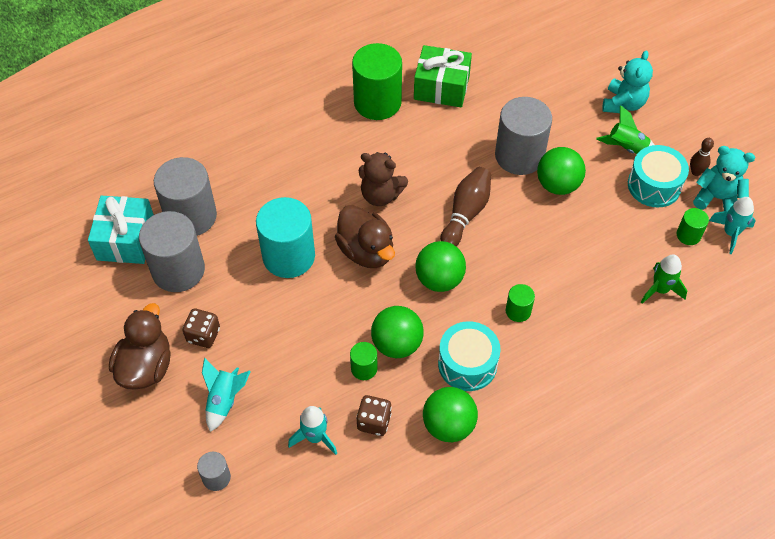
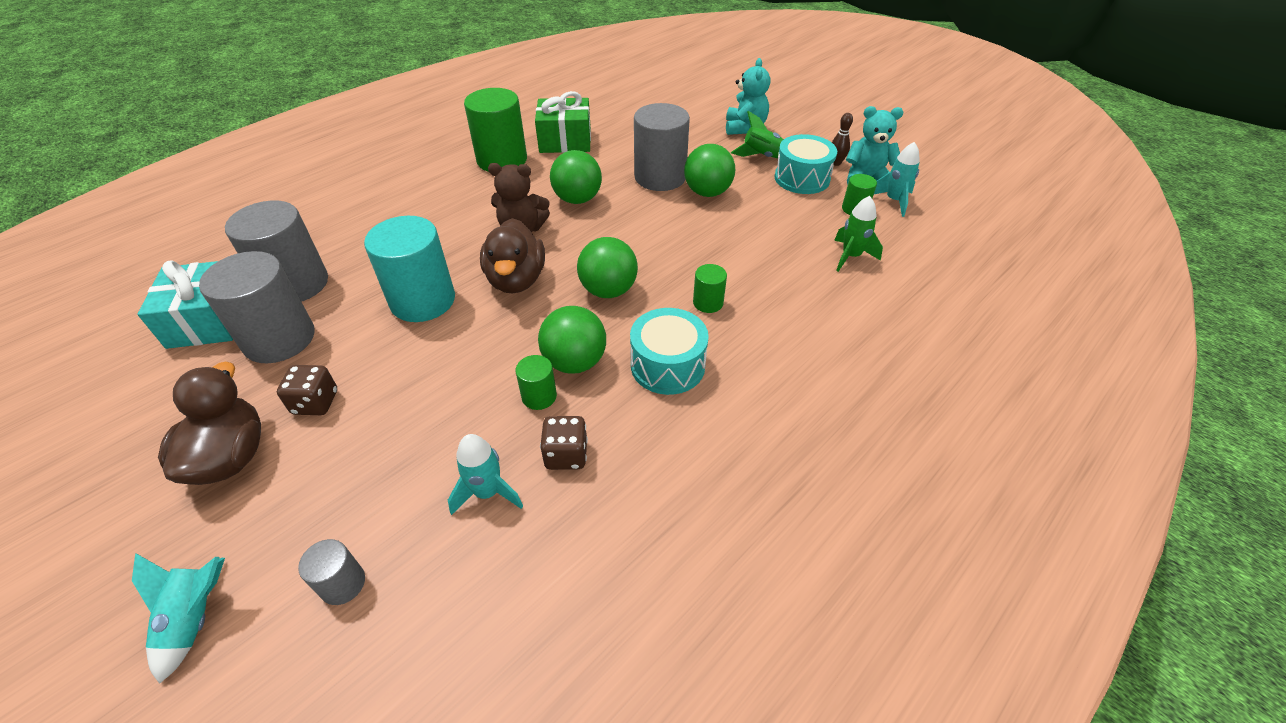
camera: 15 degrees left, 10 degrees down
turquoise rocket [202,358,251,432] -> turquoise rocket moved to [132,553,225,684]
brown duck [335,205,395,268] -> brown duck turned 45 degrees clockwise [480,218,545,293]
green ball [423,387,478,442] -> green ball moved to [550,150,602,204]
brown bowling pin [440,167,491,246] -> none

